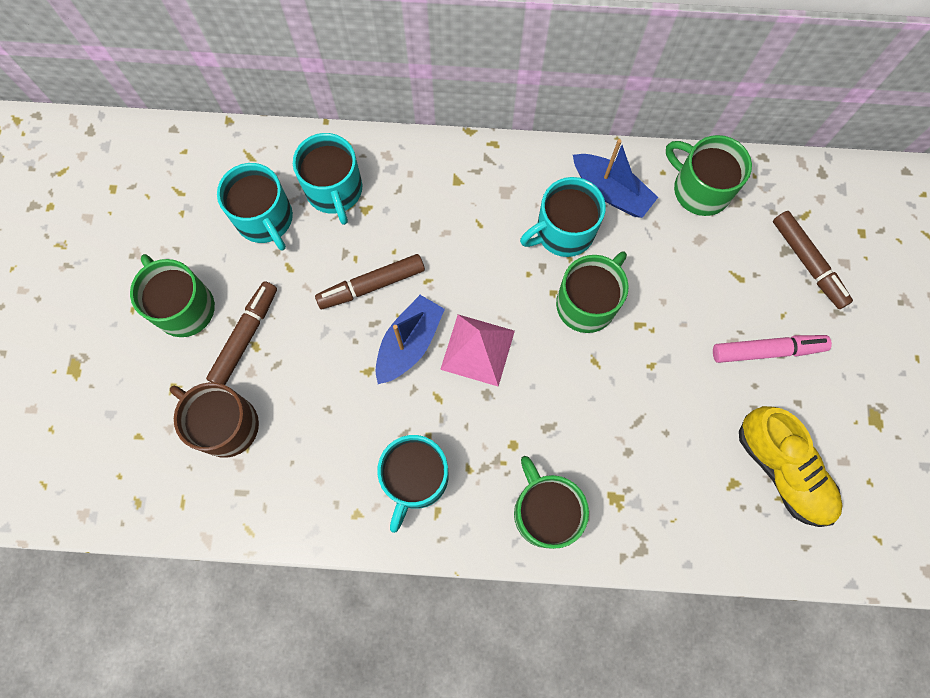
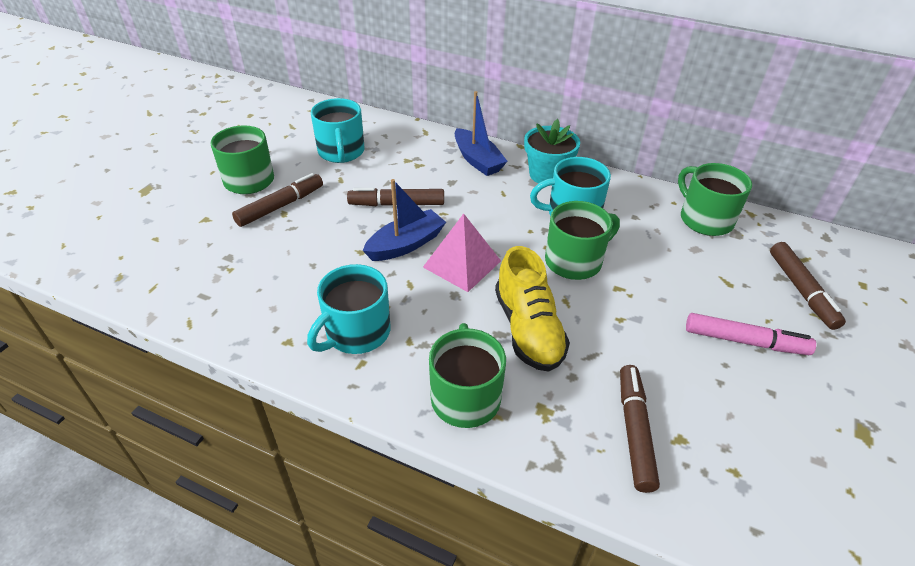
camera: 20 degrees right, 30 degrees down
brown mug [170,382,259,458] -> none
turquoise mug [293,133,362,225] -> none
blue boat [573,139,658,218] -> blue boat moved to [455,91,508,176]
yellow shoe [739,406,843,527] -> yellow shoe moved to [495,246,570,372]
none -> turquoise flower pot [524,119,580,186]
none -> brown marker [620,365,660,493]

